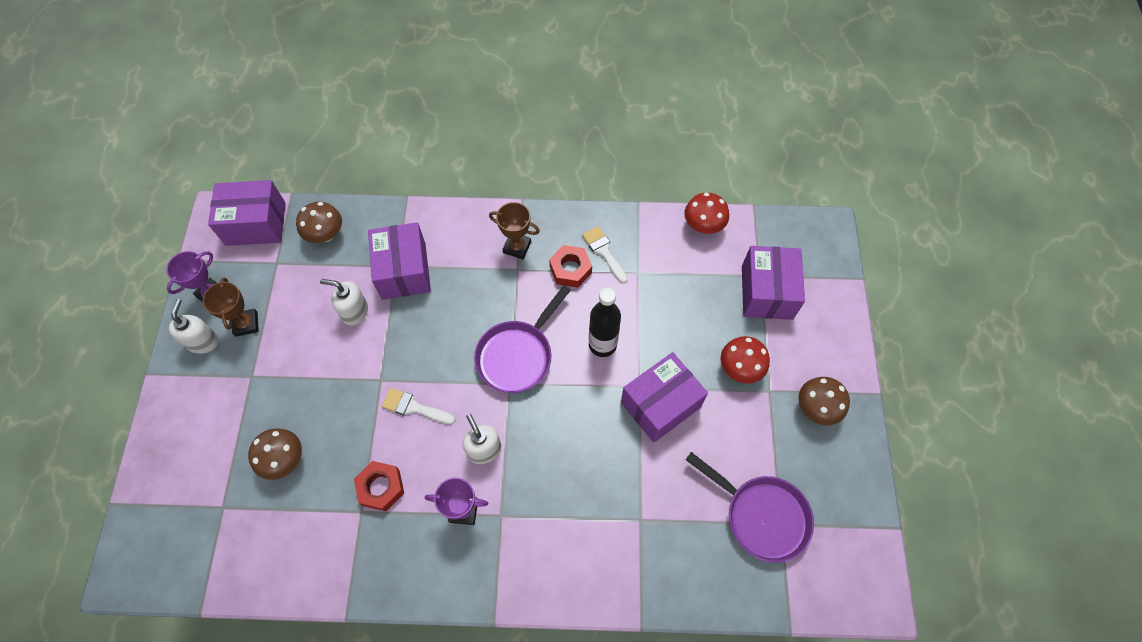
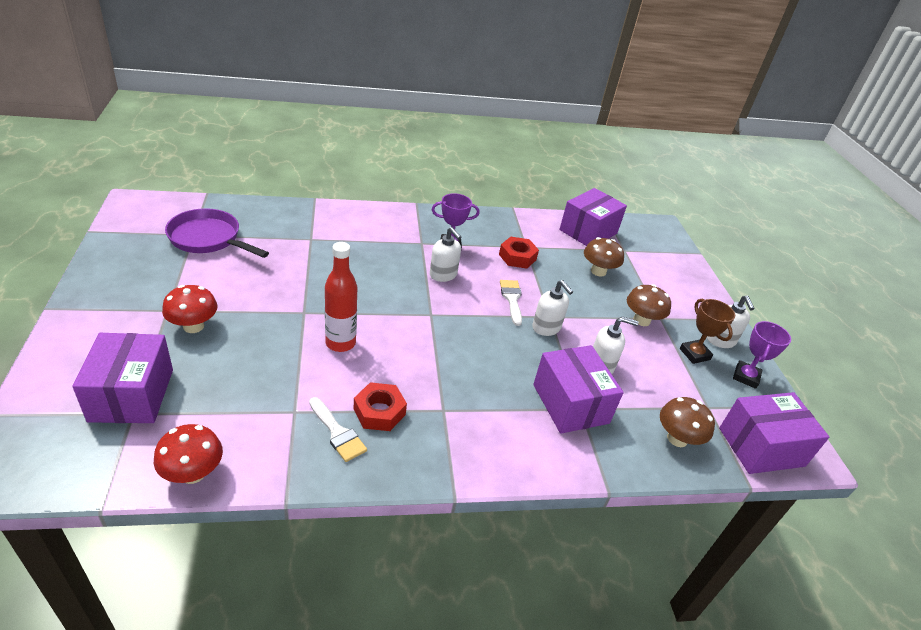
camera: 165 degrees right, 25 degrees down
white brush [382,388,455,424] -> white brush turned 105 degrees counterclockwise [500,280,522,326]
purple pan [474,285,571,393] -> none
brown trophy [489,202,540,259] -> none
black bottle [589,288,621,357] -> red bottle [325,242,357,352]
purple box [621,352,708,443] -> purple box moved to [559,188,627,246]
brown mushroom [798,377,850,425] -> brown mushroom moved to [627,284,671,326]
none -> white soap dispenser [532,280,573,336]

